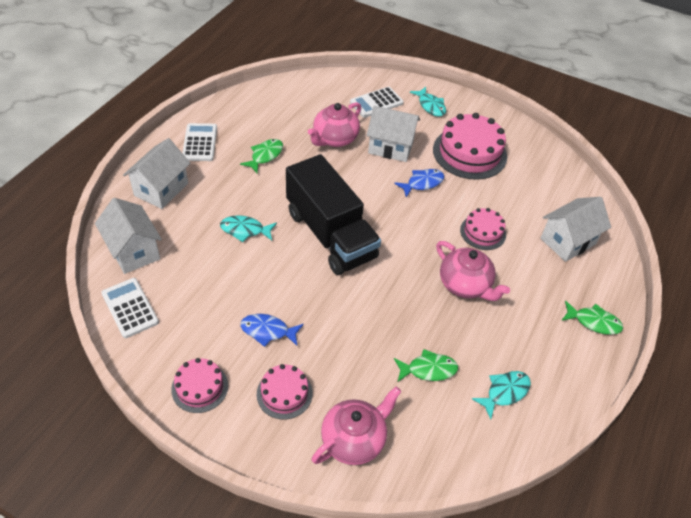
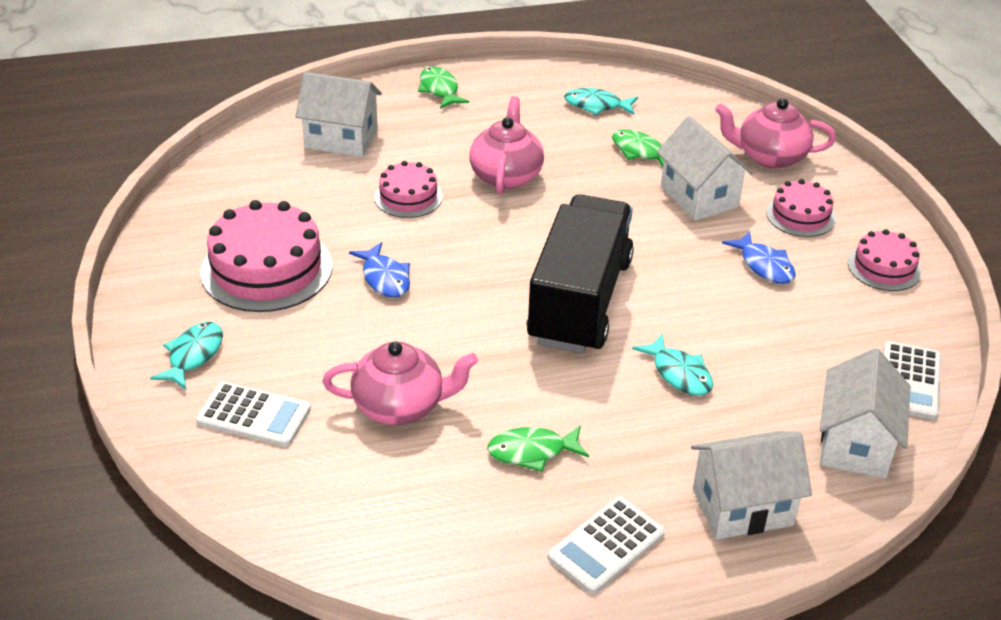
camera: 130 degrees left, 10 degrees down
white house [367,106,420,162] -> white house moved to [657,116,753,221]
blue fish [394,169,444,197] -> blue fish turned 135 degrees counterclockwise [349,242,410,298]

